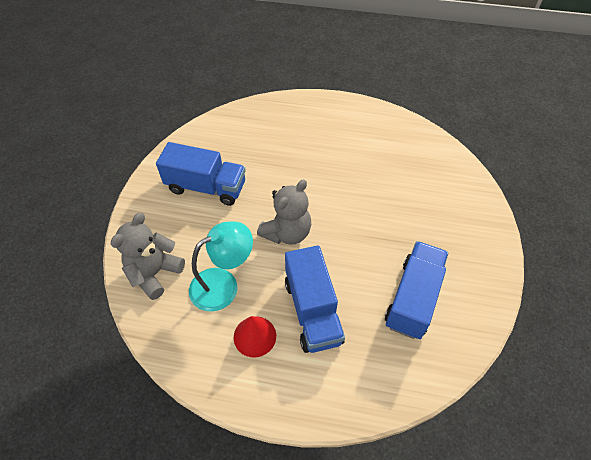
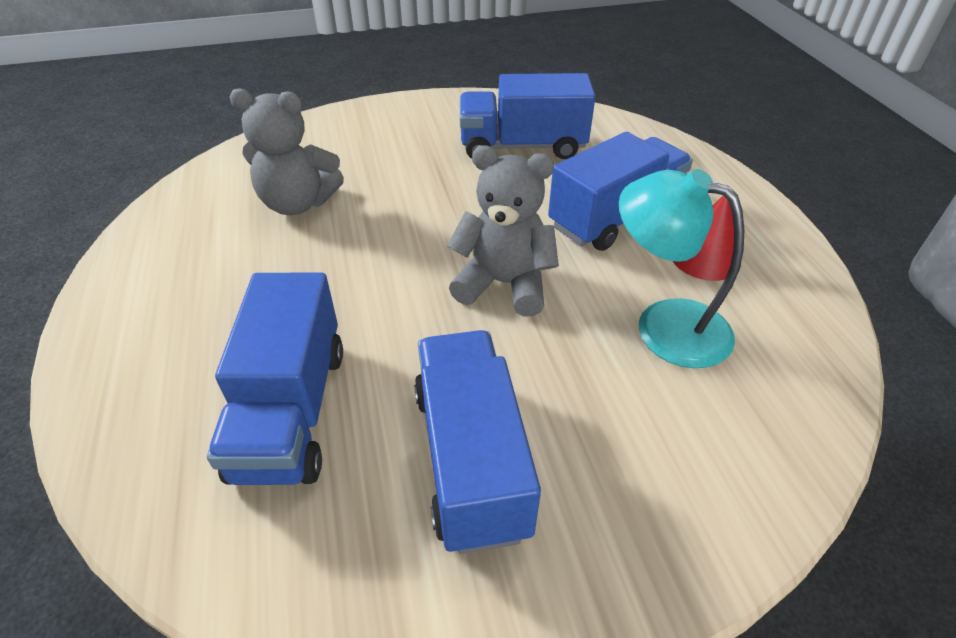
camera: 115 degrees left, 10 degrees down
grey teddy bear [111,213,185,300] -> grey teddy bear moved to [230,88,344,215]
none -> blue truck [207,273,343,485]

